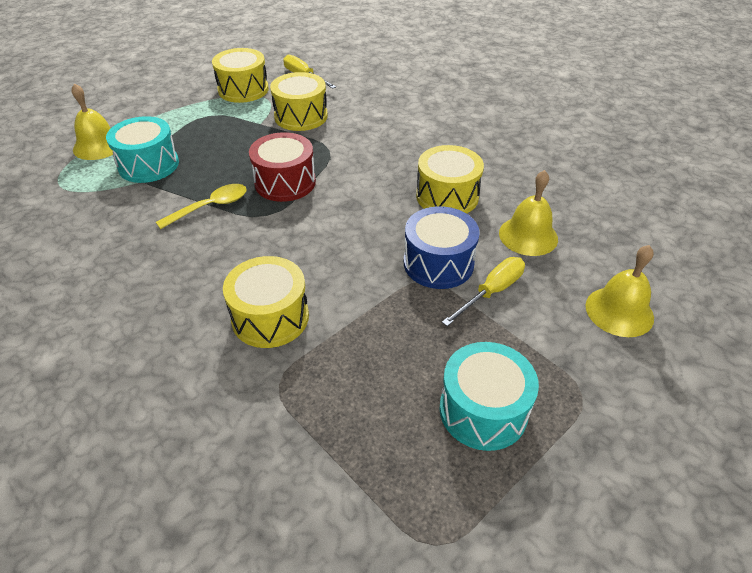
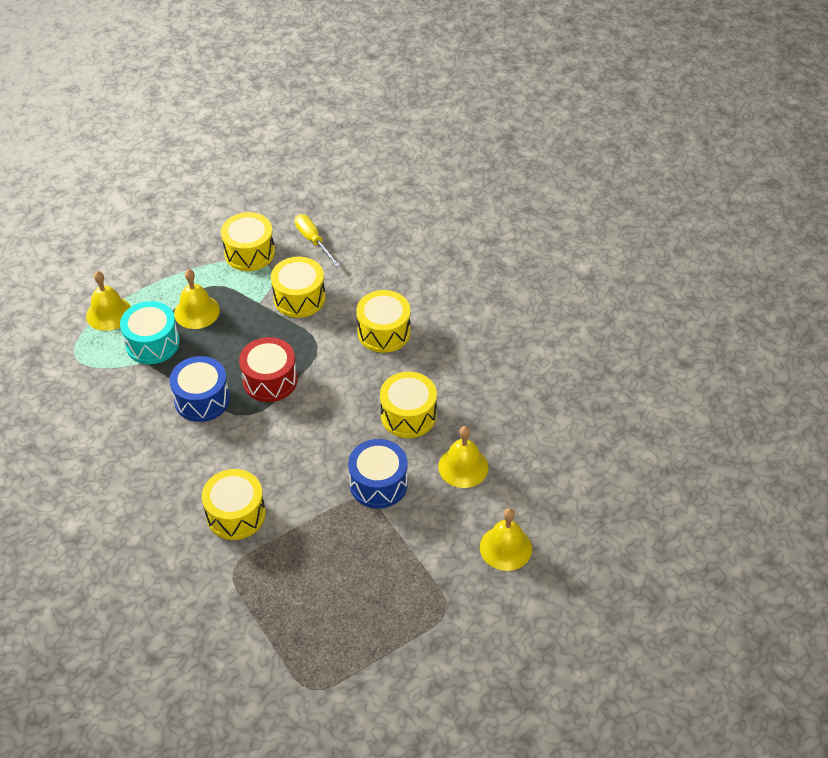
camera: 10 degrees right, 5 degrees up
yellow spoon [156,184,247,229] -> blue drum [169,356,230,422]
turquoise drum [439,342,539,451] -> none
yellow screwdriver [442,257,525,326] -> none
none -> yellow bell [174,269,220,329]
none -> yellow drum [356,290,411,353]

